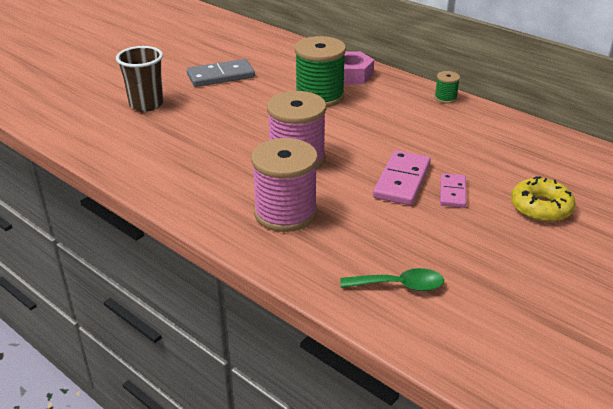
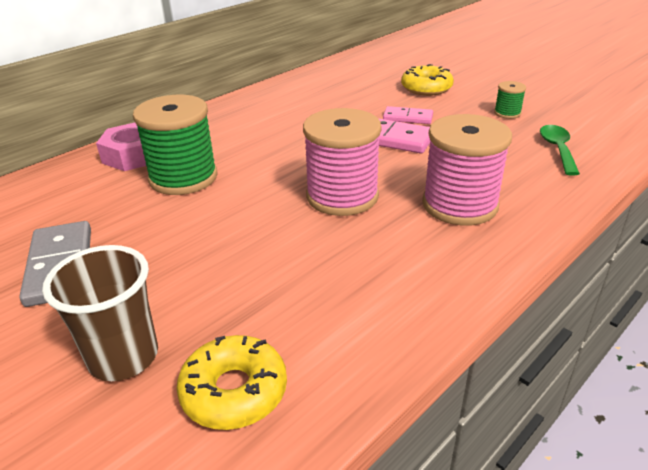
camera: 85 degrees left, 0 degrees up
green spool [434,71,460,104] -> green spool moved to [494,81,526,119]
none -> yellow donut [176,335,287,430]

